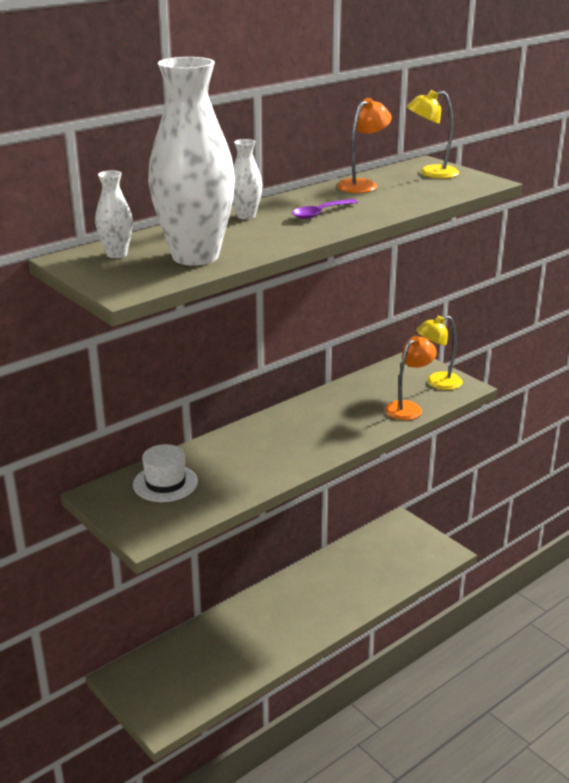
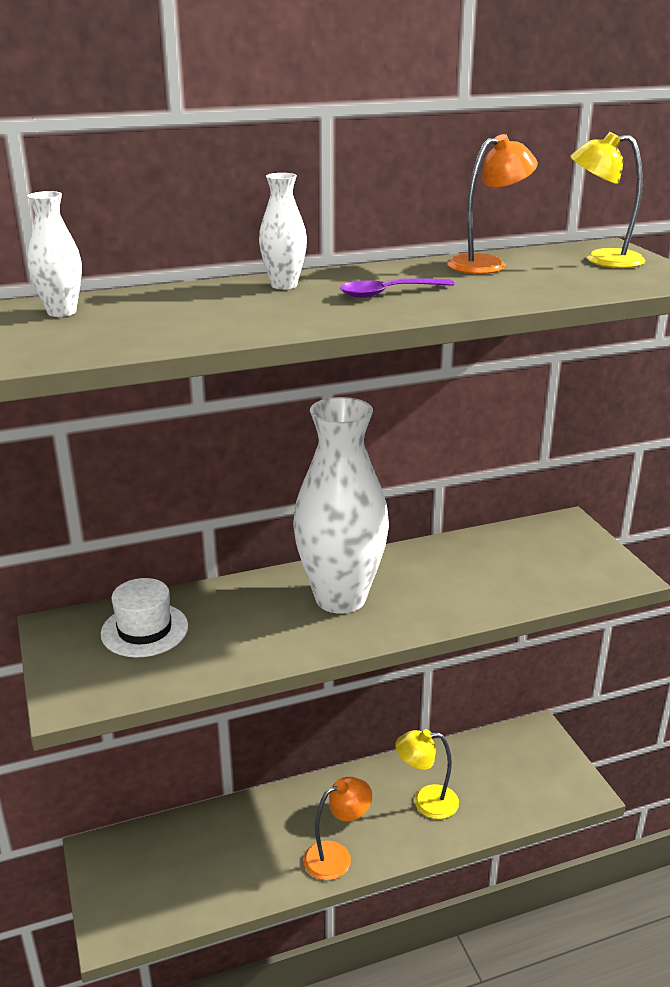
camera: 20 degrees right, 0 degrees up
white vase [148,57,235,266] -> white vase moved to [293,397,389,614]
orange lamp [385,336,437,420] -> orange lamp moved to [303,777,372,880]
yellow lamp [416,316,463,390] -> yellow lamp moved to [395,729,459,819]

